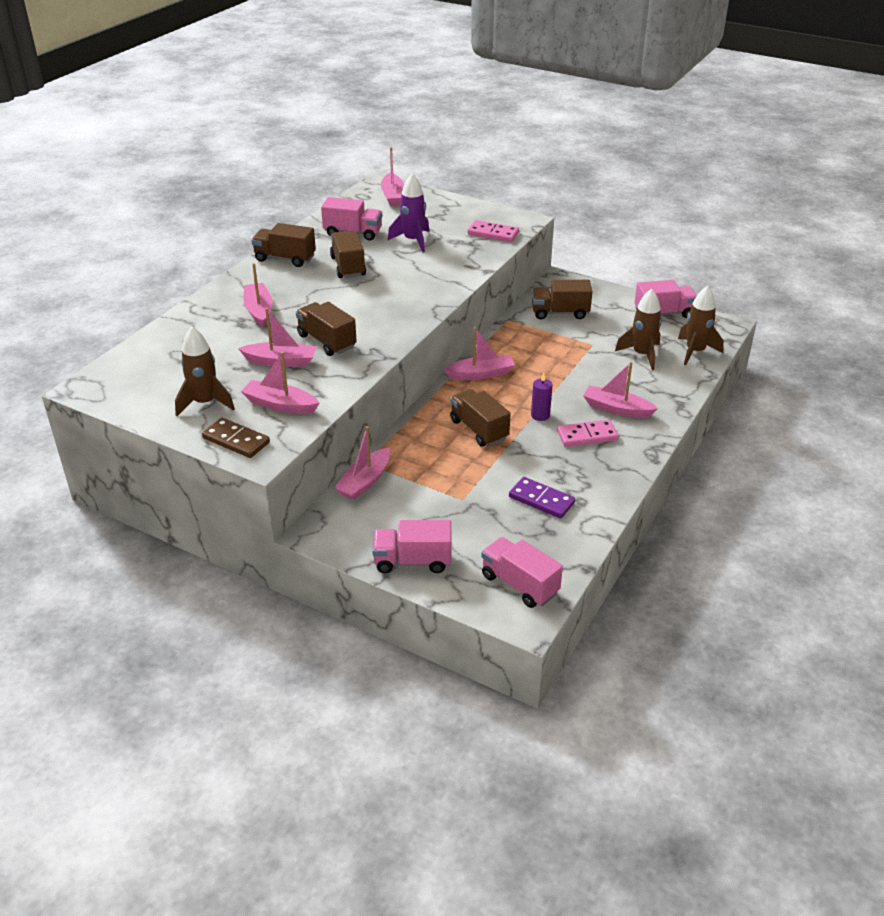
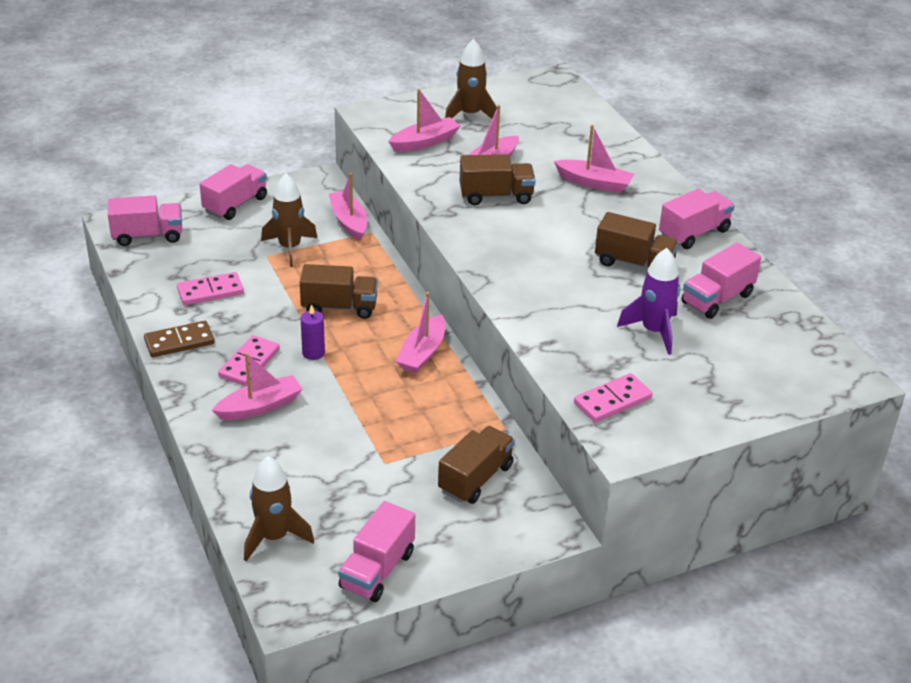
camera: 125 degrees right, 0 degrees up
brown domino [202,418,270,458] -> brown domino moved to [144,321,215,357]
brown truck [251,223,316,267] -> pink truck [659,189,735,249]
pink boat [381,147,404,206] -> none
purple domino [509,477,575,519] -> pink domino [177,272,244,305]
brown rocket [615,289,662,370] -> brown rocket moved to [261,174,317,267]

